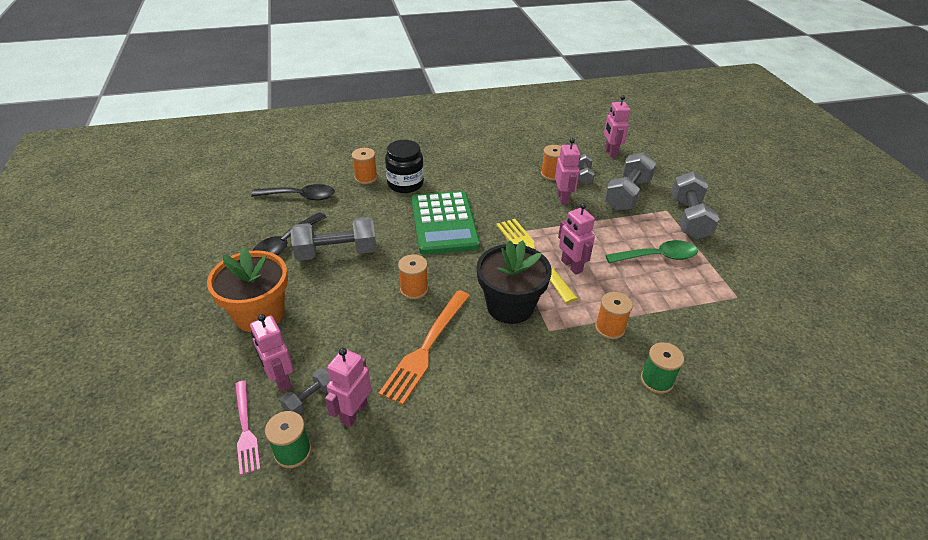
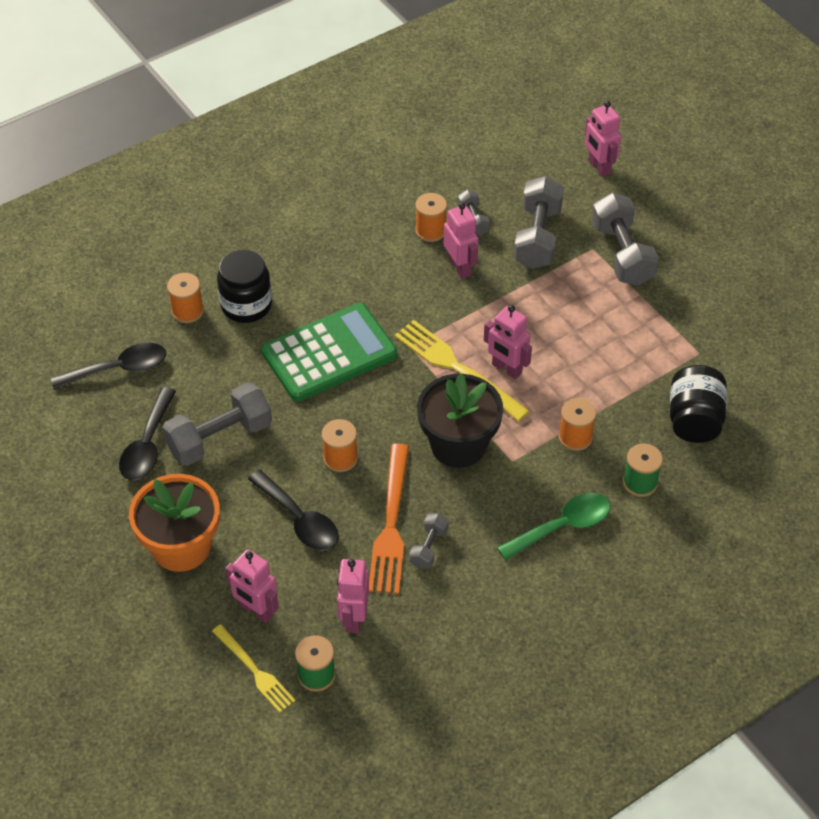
camera: 20 degrees left, 10 degrees up
pink fork [235,381,260,475] -> yellow fork [212,624,295,713]
grey dumbbell [280,369,331,415] -> grey dumbbell moved to [409,513,449,569]
green calculator [412,191,480,255] -> green calculator turned 90 degrees counterclockwise [261,303,397,402]
pink robot [604,95,630,158] -> pink robot moved to [585,101,621,177]
green spoon [606,240,698,263] -> green spoon moved to [497,493,610,560]
none -> black spoon [248,470,339,551]
none -> black jar [670,365,727,443]

